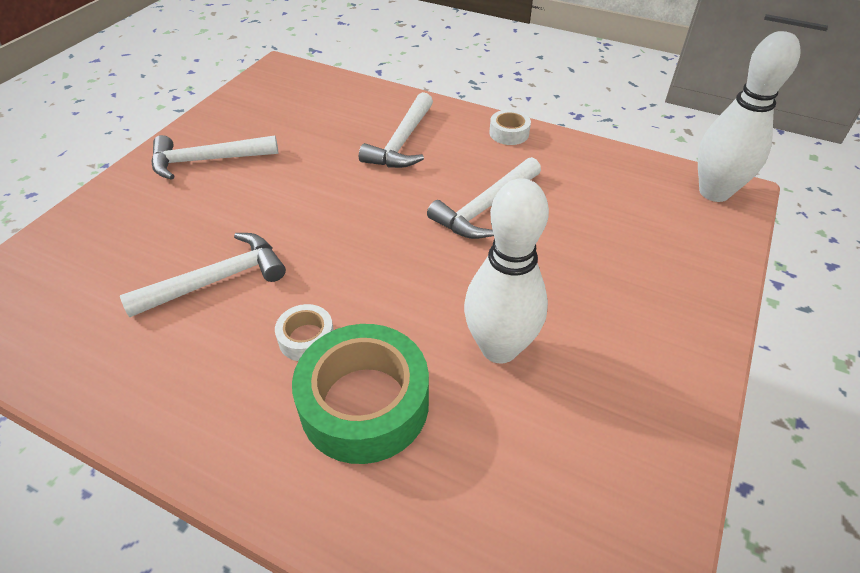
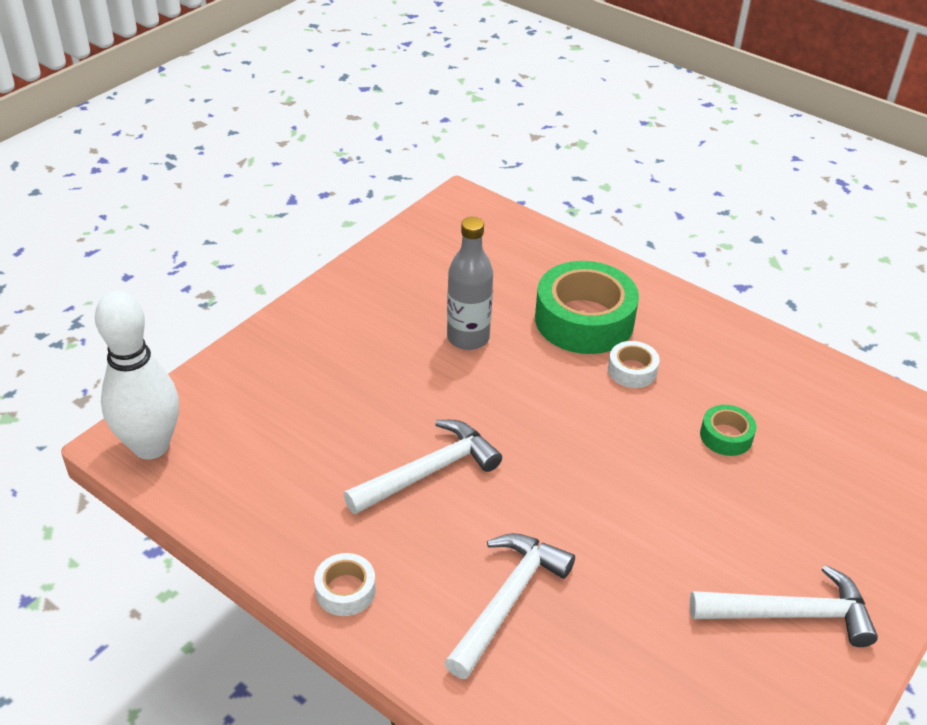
camera: 170 degrees left, 5 degrees down
white hammer [120,233,286,317] -> green tape [700,405,756,456]
white bowling pin [464,178,549,363] -> grey bottle [447,217,493,350]

